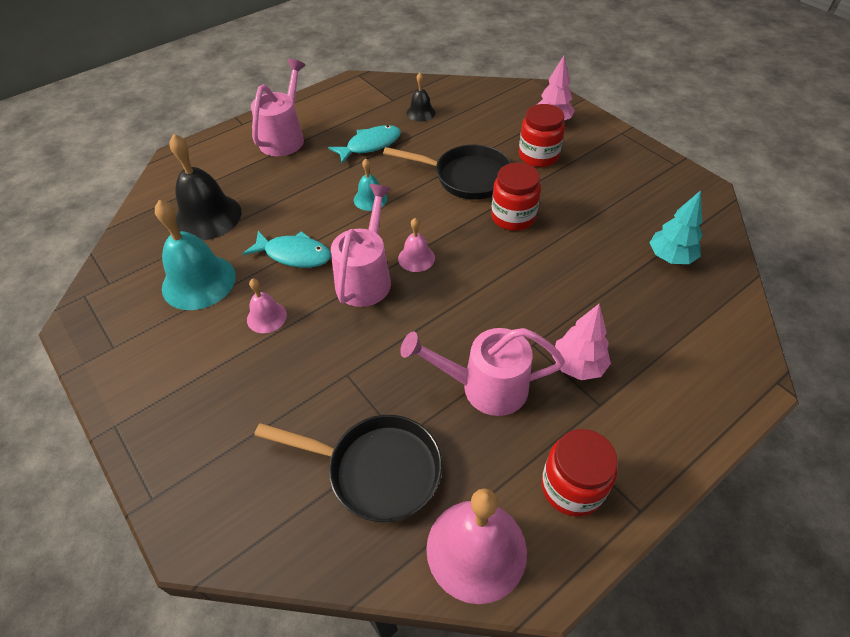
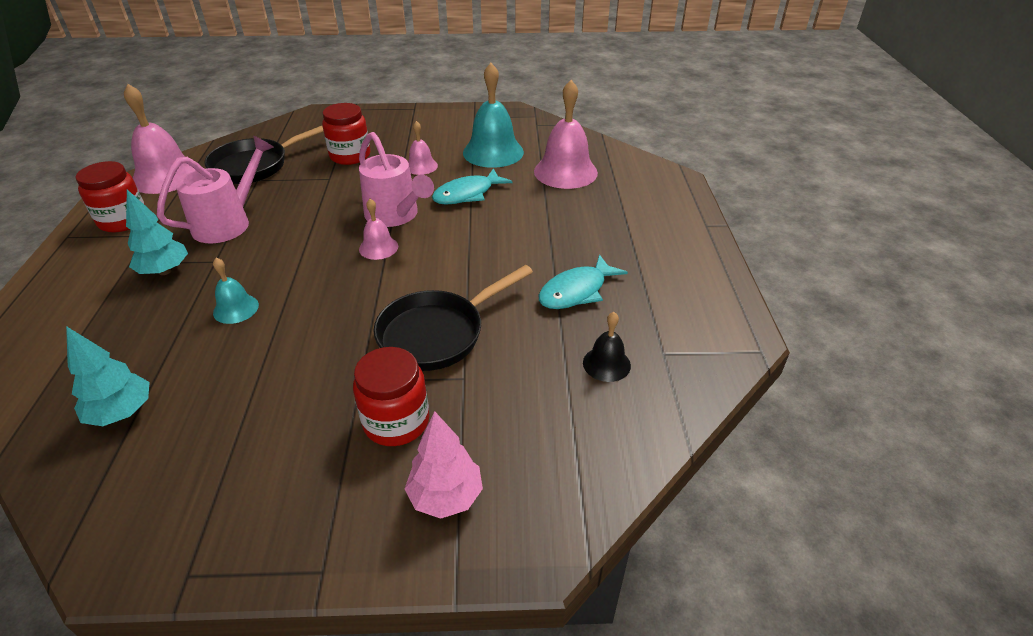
camera: 125 degrees right, 10 degrees down
black bell [169,134,242,240] -> pink bell [534,80,598,189]
pink watering can [251,59,305,156] -> none
turquoise fish [328,125,401,164] -> turquoise fish turned 45 degrees clockwise [539,254,628,309]
turquoise bell [354,158,387,211] -> turquoise bell moved to [213,258,259,324]
red jar [491,163,541,231] -> red jar moved to [322,103,370,165]
pink tree [552,304,611,380] -> turquoise tree [126,189,188,275]

